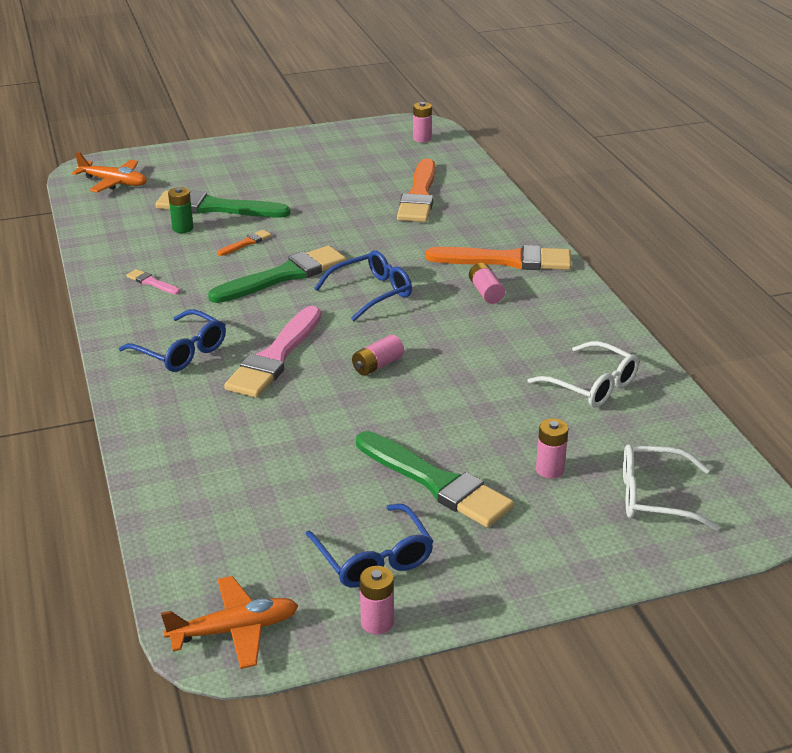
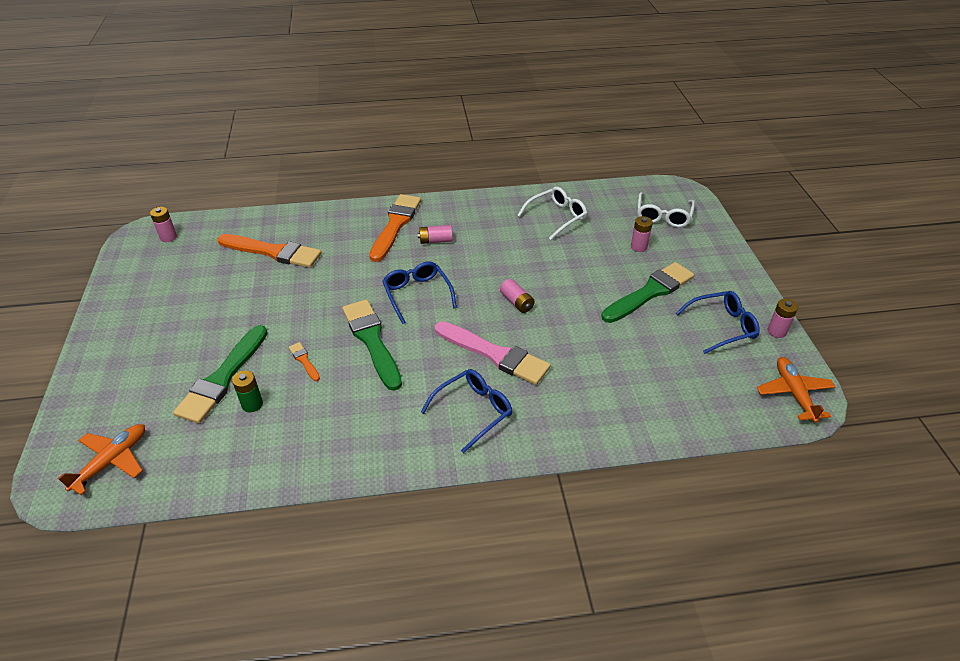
camera: 80 degrees left, 10 degrees up
pink brush [126,269,180,295] -> none

